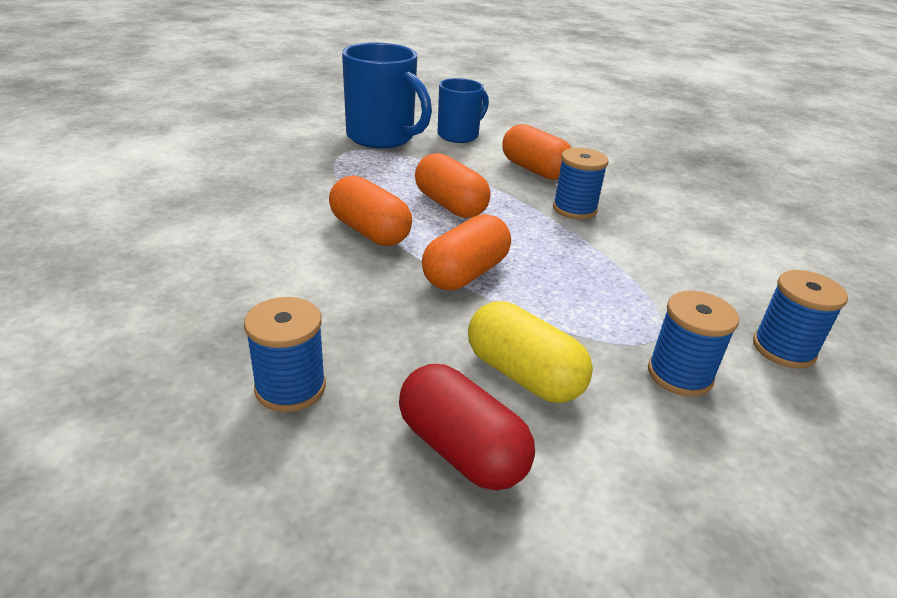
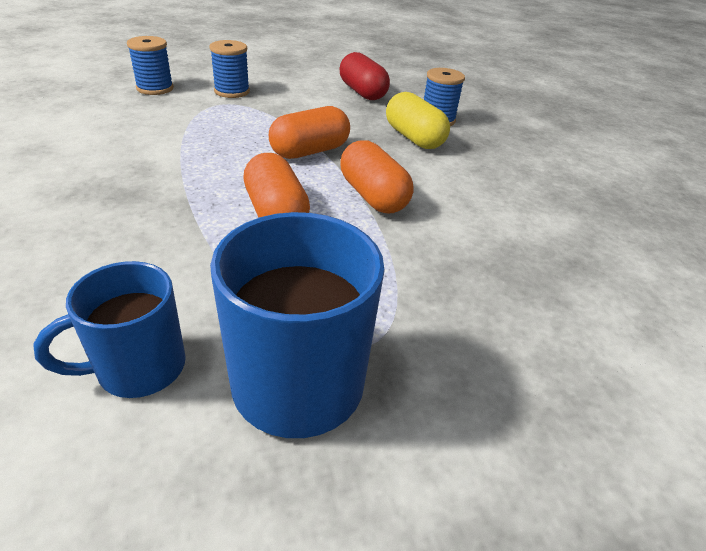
camera: 165 degrees left, 5 degrees up
yellow capsule [468,301,593,403] -> yellow capsule moved to [386,92,450,149]
orange capsule [503,124,572,180] -> none
blue spool [553,148,609,219] -> none

